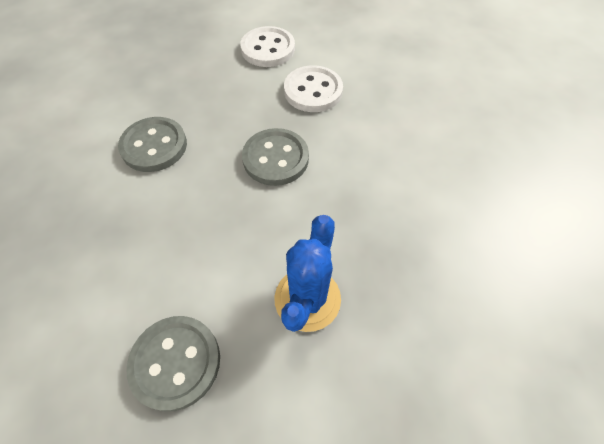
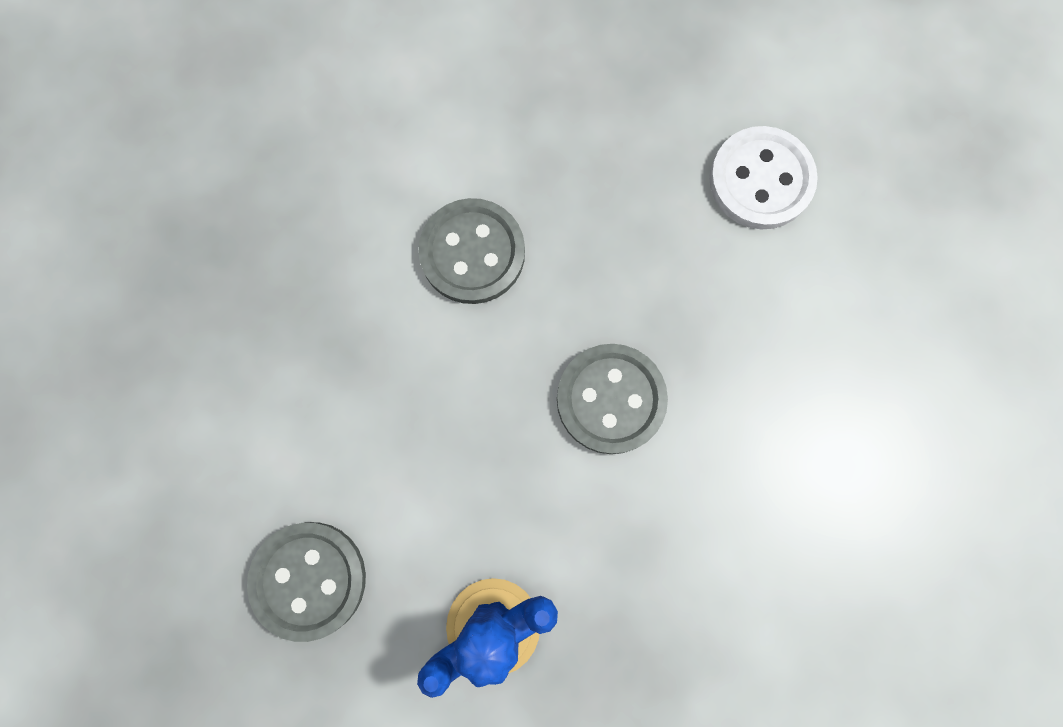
camera: 40 degrees right, 20 degrees up
white button [284,65,343,112] -> none

